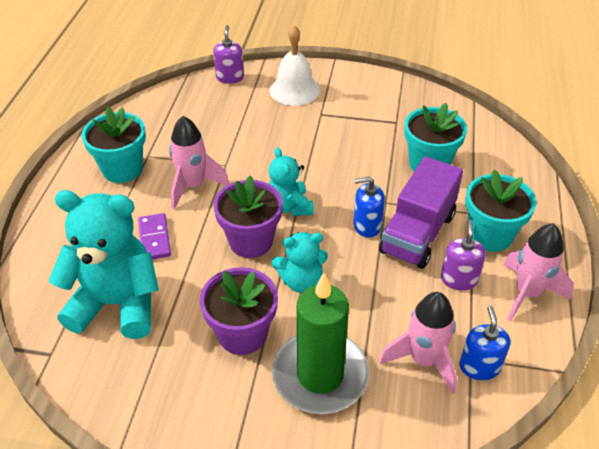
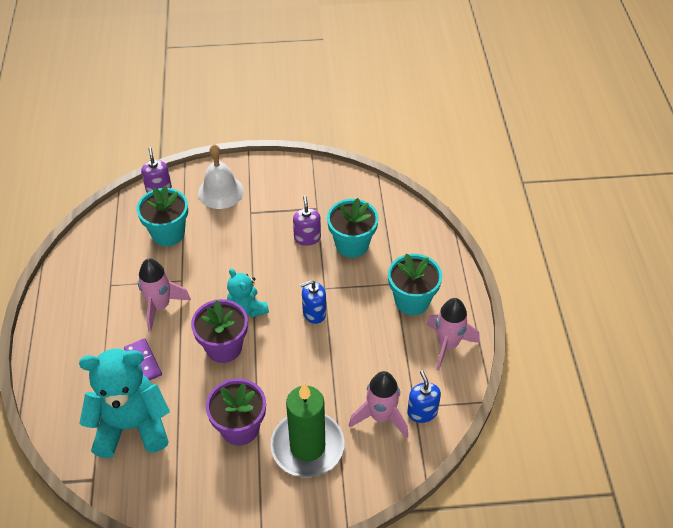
camera: 15 degrees left, 5 degrees up
turquoise flower pot [81,106,146,183] -> turquoise flower pot moved to [137,186,188,246]
turquoise teddy bear [272,232,328,293] -> none
purple truck [379,156,463,269] -> none
purple soap dispenser [441,220,486,290] -> purple soap dispenser moved to [293,196,321,246]

